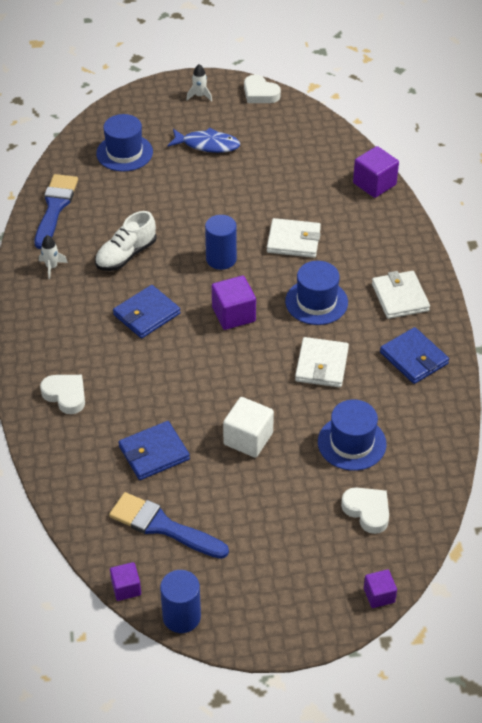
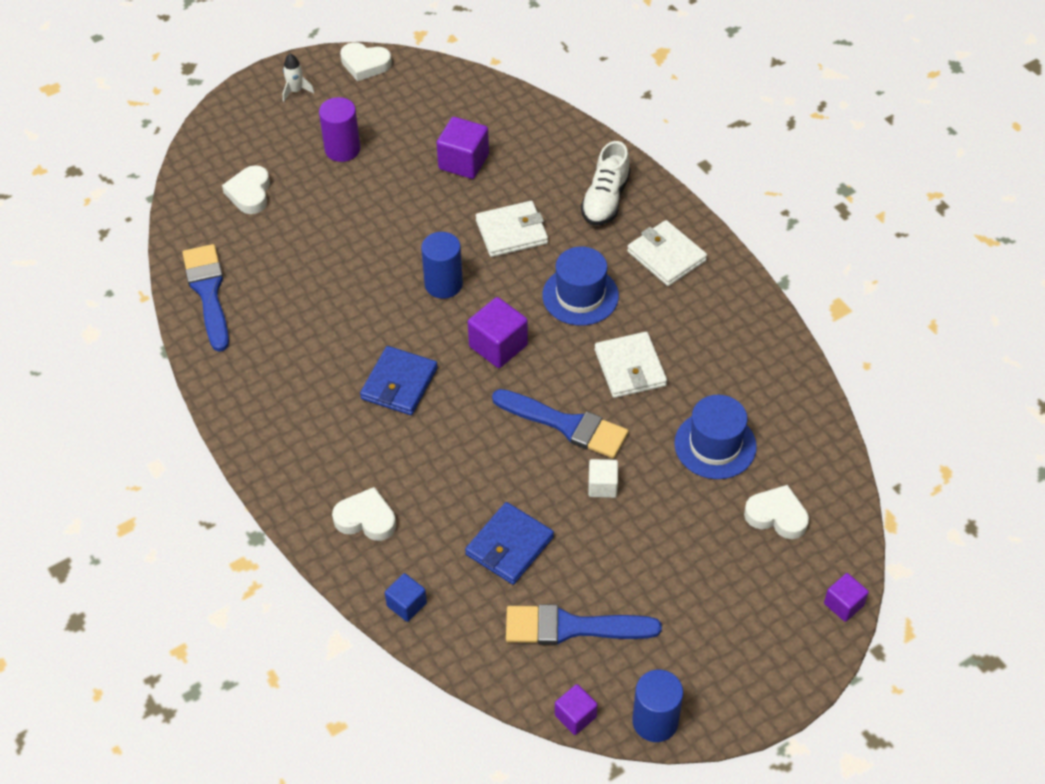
camera: 25 degrees left, 5 degrees up
white rocket [39,235,68,279] -> none
white shoe [95,211,157,271] -> white shoe moved to [581,141,631,225]
blue hat [96,114,153,172] -> white heart [222,165,270,214]
blue fish [167,128,240,153] -> purple cylinder [319,97,360,162]
white cube [223,397,274,458] -> white cube [588,459,618,498], size x0.61
purple cube [353,146,399,198] -> purple cube moved to [437,117,489,179]
blue wallet [380,327,449,384] -> none
none -> blue cube [385,573,427,622]
none -> blue brush [492,389,628,458]

